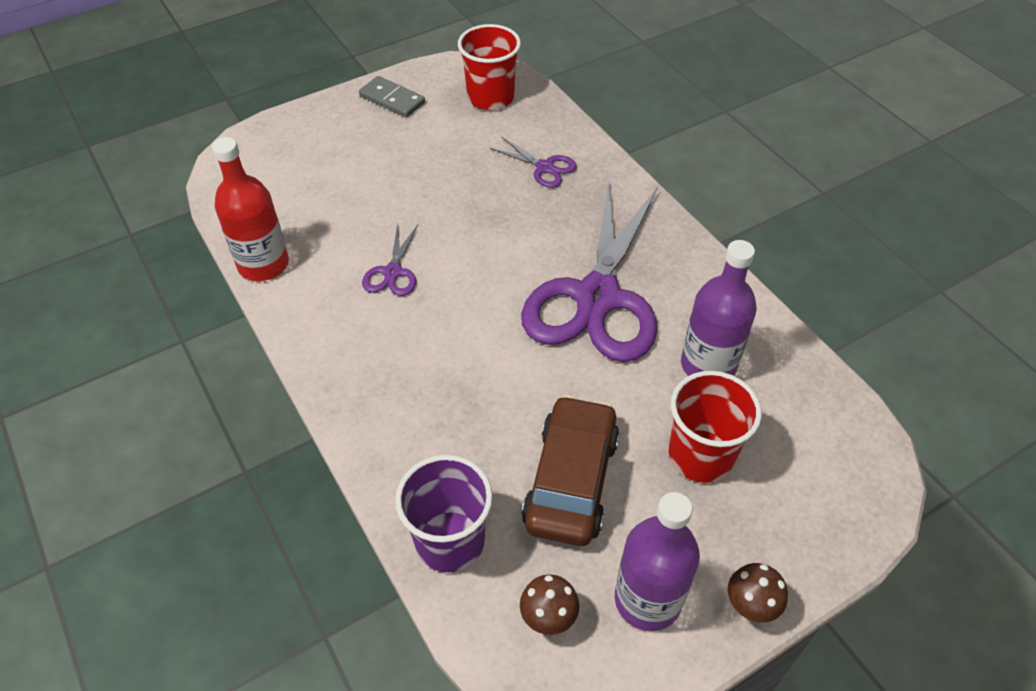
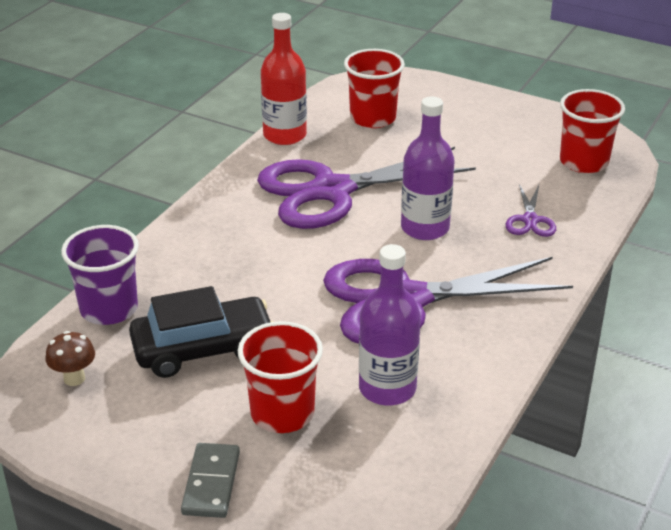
camera: 60 degrees right, 15 degrees down
grey domino [359,76,425,118] -> grey domino moved to [181,443,240,518]
purple scissors [362,223,418,296] -> purple scissors [257,147,476,229], size x2.41
brown car [522,395,620,546] -> black car [129,286,273,378]
purple bottle [615,492,700,631] -> purple bottle moved to [401,96,455,240]
brown mushroom [728,563,788,623] -> none
none -> red cup [344,49,405,128]

